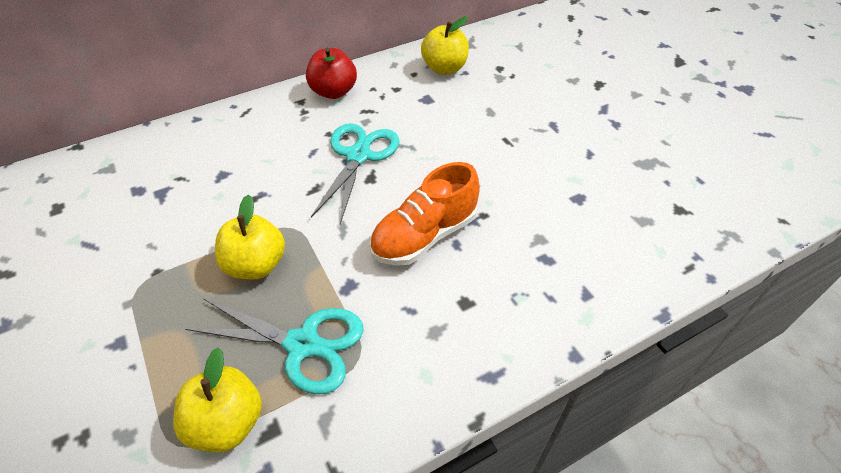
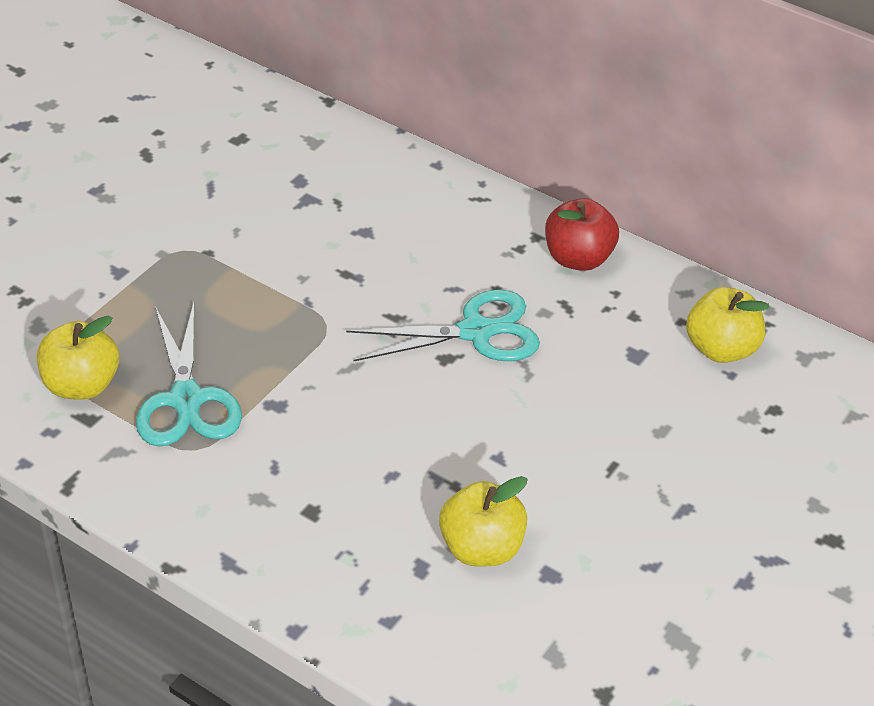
camera: 60 degrees right, 5 degrees down
yellow apple [215,194,285,280] -> yellow apple moved to [439,476,528,567]
orange shoe [369,162,480,266] -> none

